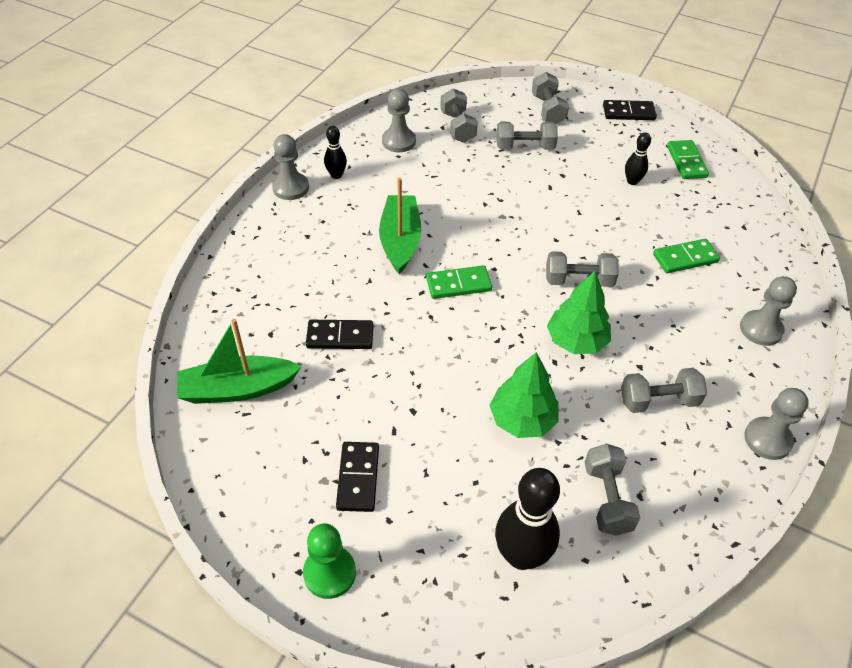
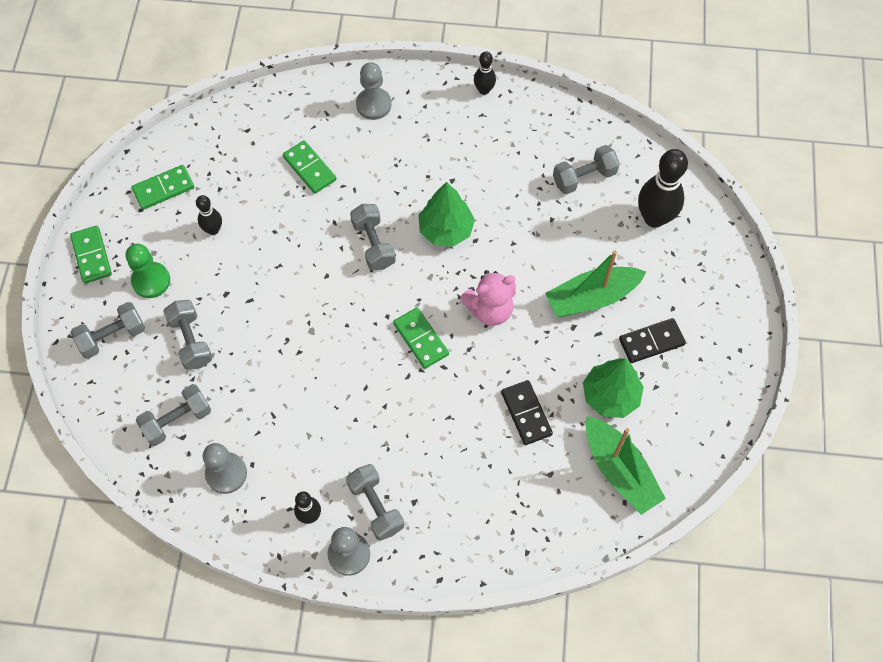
camera: 110 degrees left, 15 degrees up
green pawn [303,523,356,599] -> green pawn moved to [126,244,170,298]
green boat [379,178,421,274] -> green boat moved to [545,251,646,317]
green tree [489,352,559,438] -> green tree moved to [583,358,644,418]
black domino [603,100,657,120] -> green domino [70,226,112,284]
grey dumbbell [621,368,707,413] -> grey dumbbell moved to [346,464,404,541]
grey pawn [744,388,809,460] -> black bowling pin [474,51,496,95]
none -> pink teddy bear [460,270,516,326]

